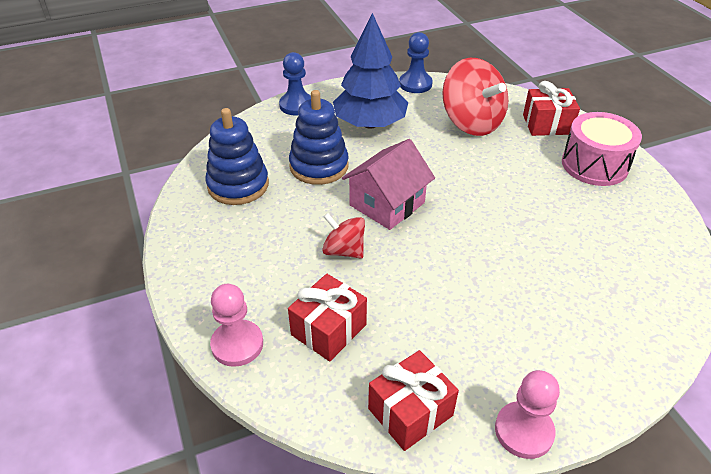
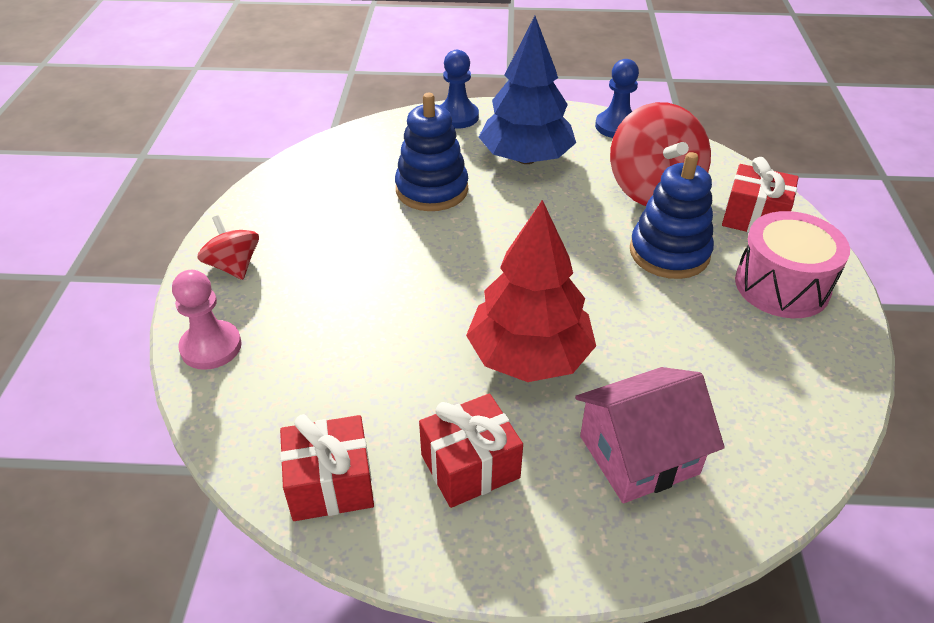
camera: 25 degrees right, 0 degrees up
blue stacking toy [206,108,269,205] -> blue stacking toy moved to [630,152,714,279]
red gift [288,274,367,362] -> red gift moved to [419,394,523,508]
red spinning top [322,213,365,259] -> red spinning top moved to [197,215,259,280]
pink house [342,139,435,230] -> pink house moved to [575,367,725,503]
pink pawn [495,370,560,459] -> none
none -> red tree [466,200,596,382]

